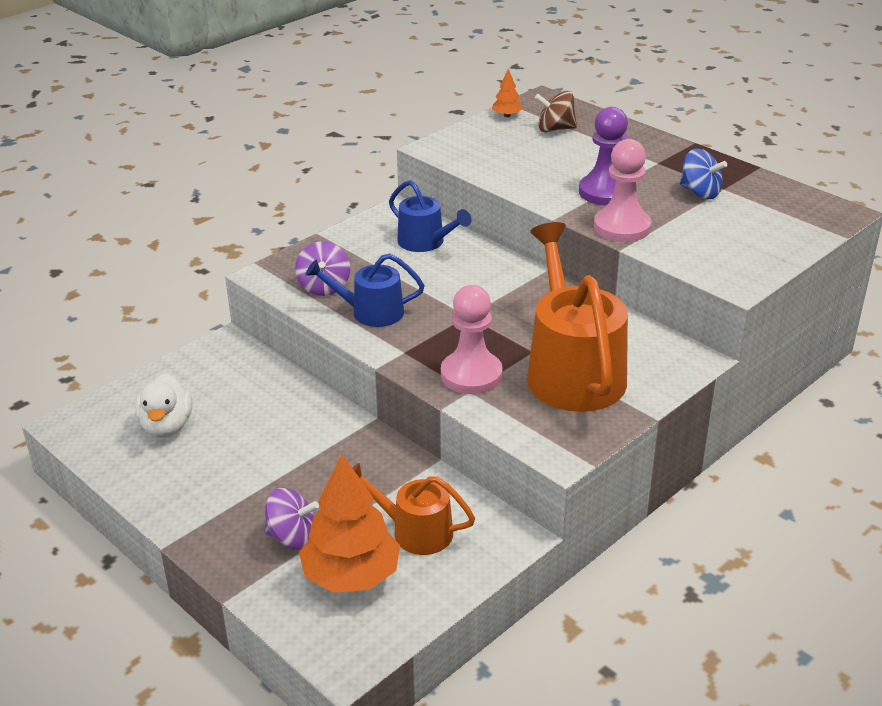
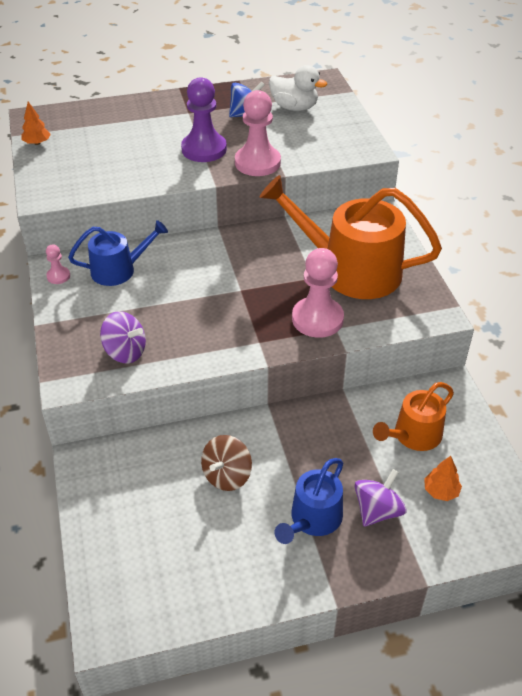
camera: 60 degrees left, 10 degrees up
white duck [135,373,192,438] -> white duck moved to [269,65,327,111]
orange tree [299,454,400,593] -> orange tree [424,456,462,501], size x0.45
blue watering can [305,253,424,327] -> blue watering can moved to [275,458,343,544]
brown spinning top [535,91,577,132] -> brown spinning top moved to [201,435,252,491]
none -> pink pawn [46,244,70,284]

